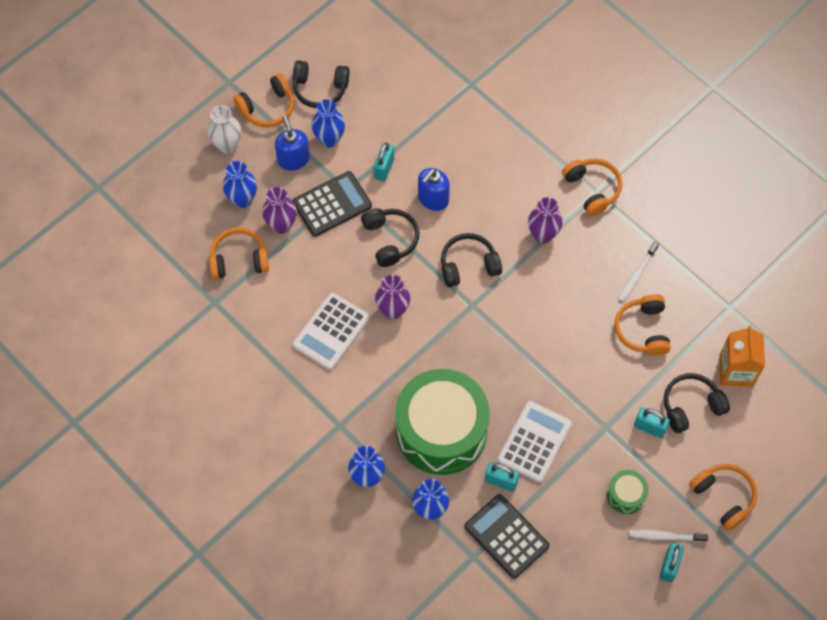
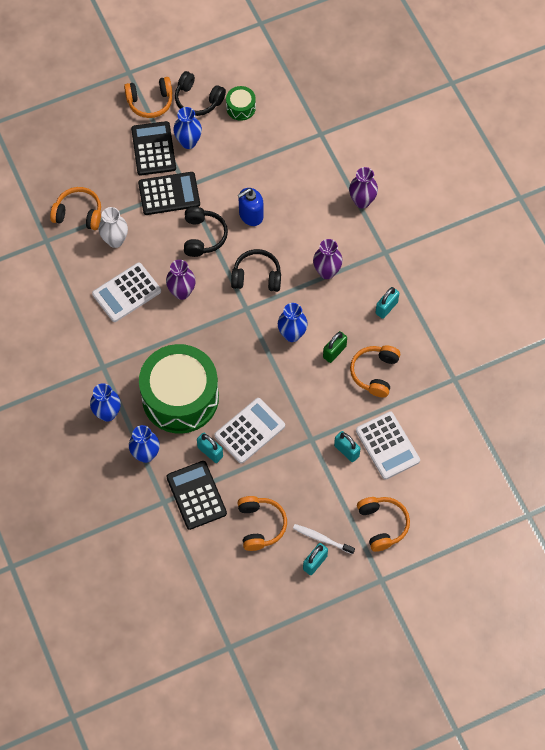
camera: 20 degrees right, 0 degrees up
white vase [208,105,241,153] -> white vase moved to [99,207,128,248]
blue vase [223,161,257,208] -> blue vase moved to [278,303,308,342]
purple vase [262,187,297,234] -> purple vase moved to [349,167,378,208]
blue soap dispenser [275,115,310,171] -> black calculator [131,121,176,175]
turquoise padlock [374,142,394,181] -> turquoise padlock moved to [375,287,399,319]
orange headphones [562,158,622,216] -> orange headphones moved to [237,496,287,551]
green drum [607,470,649,514] -> green drum moved to [226,86,256,121]
white toothbrush [618,242,659,302] -> none
black headphones [664,373,730,433] -> white calculator [356,411,420,480]
orange carton [719,326,765,387] -> none
none -> green padlock [323,331,347,363]

